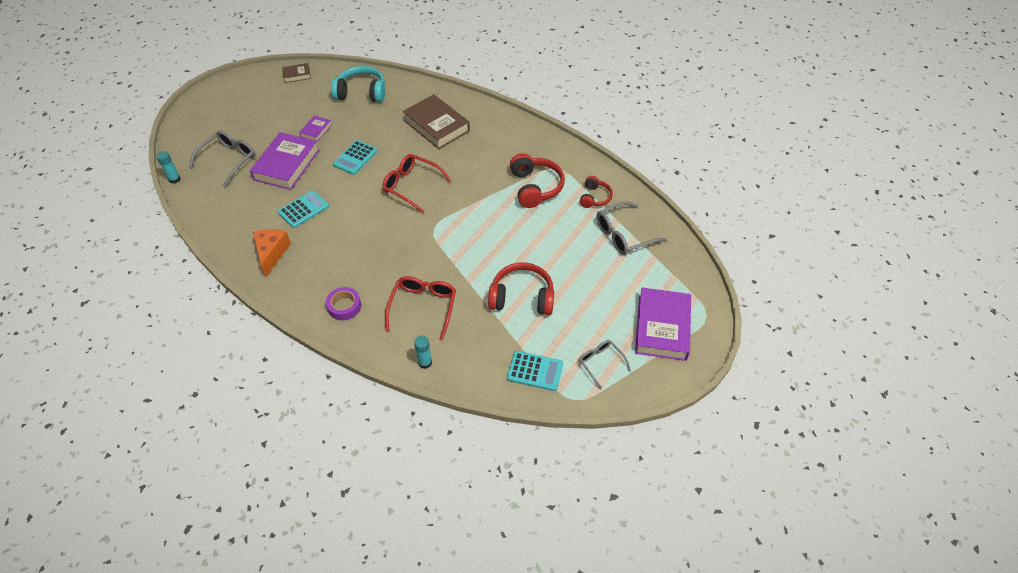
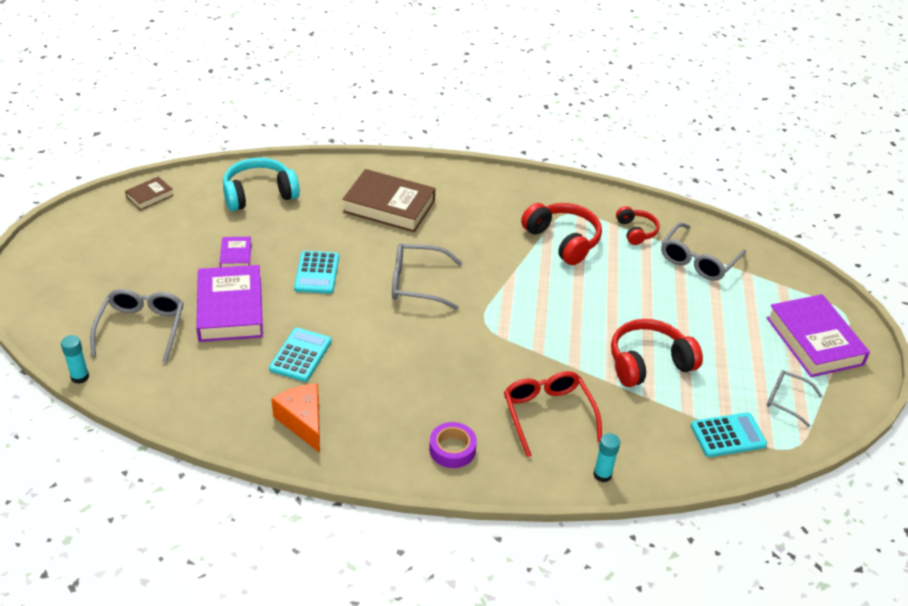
camera: 30 degrees left, 10 degrees down
red glasses [382,154,451,213] -> grey glasses [392,243,463,310]

